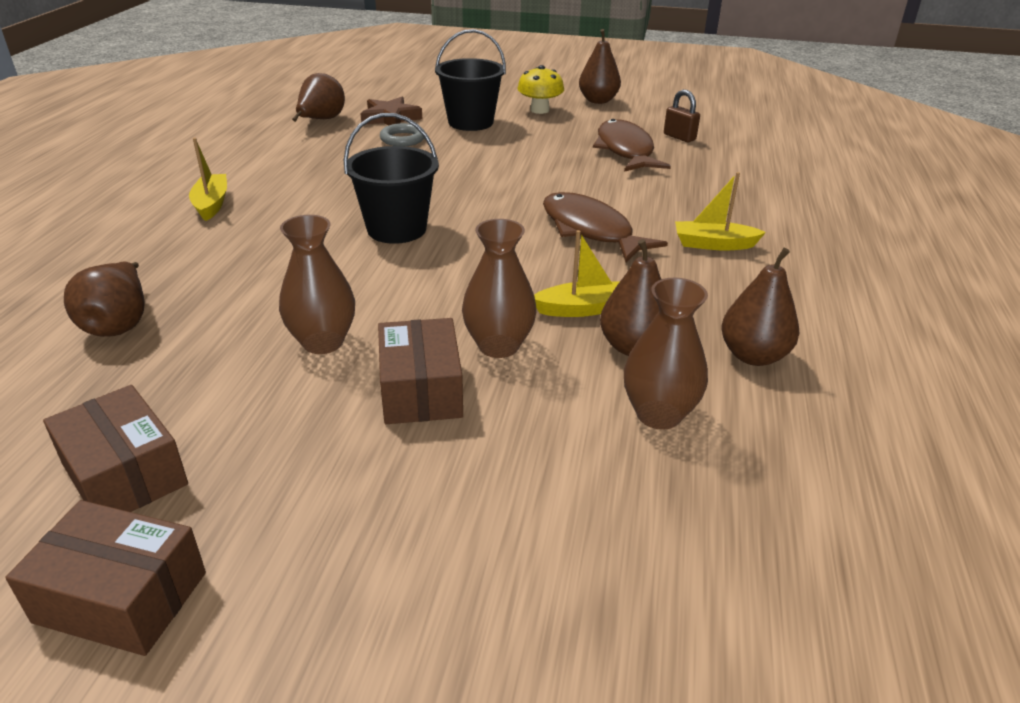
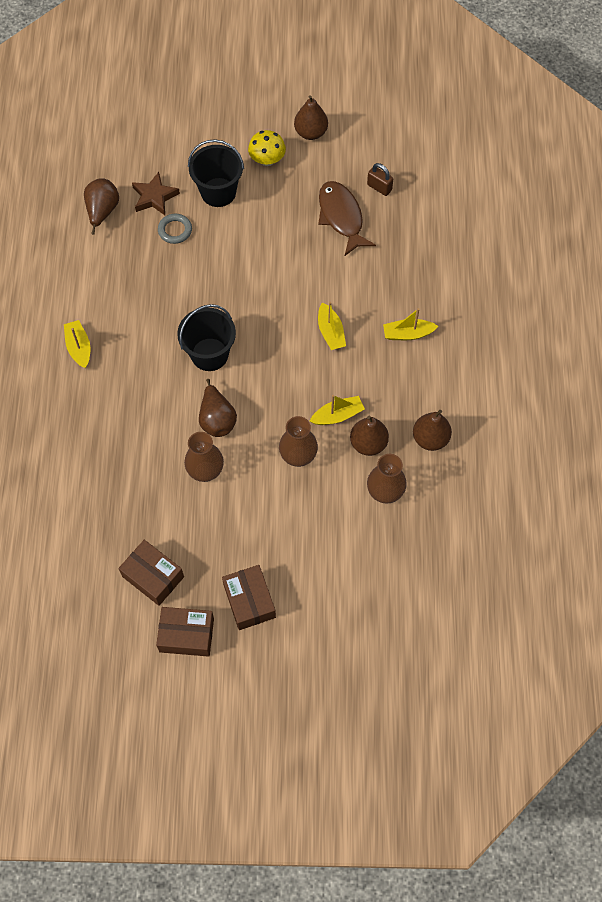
camera: 10 degrees left, 30 degrees up
brown pear [64,261,144,337] -> brown pear moved to [199,379,237,437]
brown box [378,318,463,424] -> brown box moved to [222,565,276,630]
brown fish [543,192,668,262] -> yellow boat [318,302,346,350]

